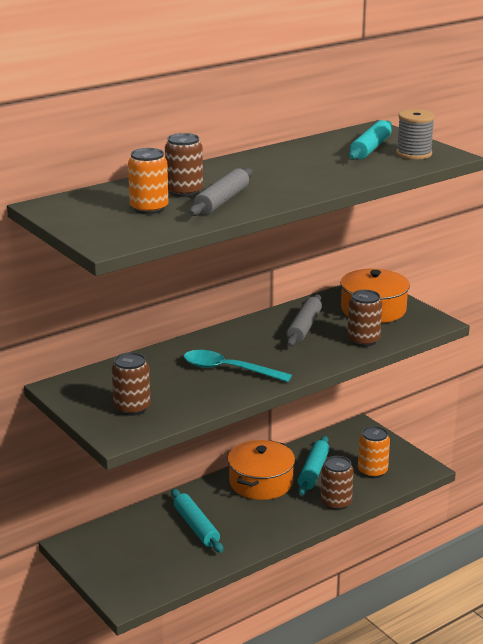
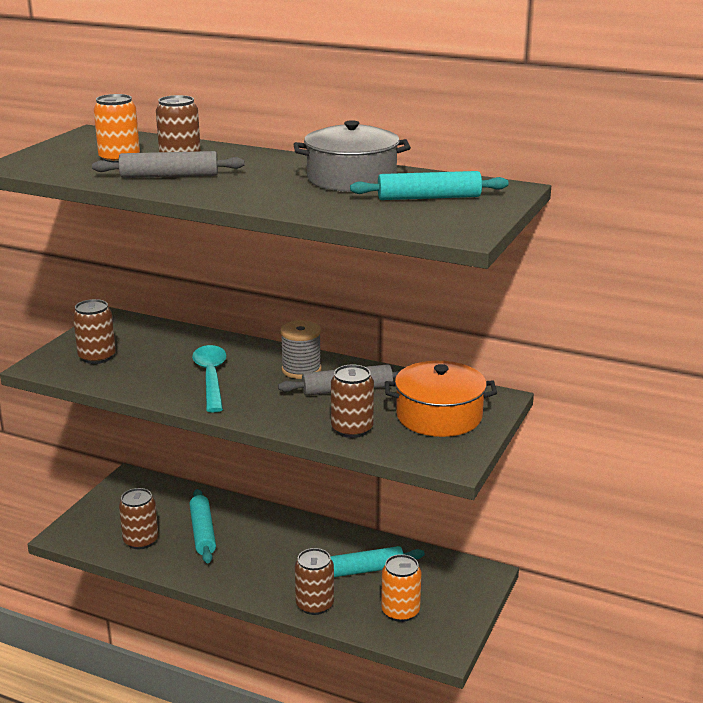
camera: 60 degrees right, 0 degrees up
turquoise rolling pin [171,489,223,553] -> turquoise rolling pin turned 45 degrees counterclockwise [189,489,216,563]
orange pot [228,440,295,500] -> none
grey spool [396,109,435,160] -> grey spool moved to [280,320,322,379]
none -> brown can [119,488,159,549]
none -> grey pot [294,120,411,192]

